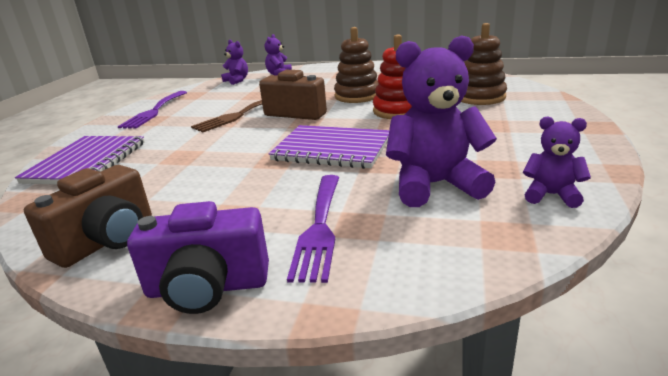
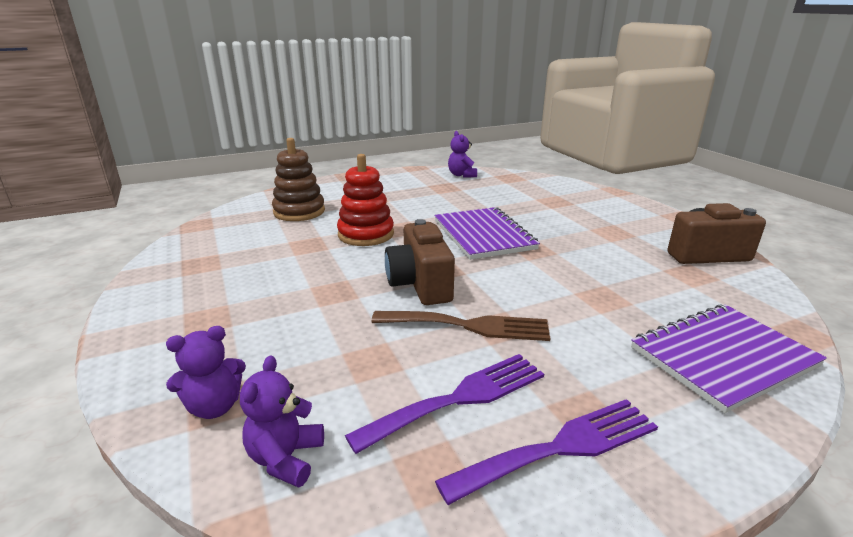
camera: 130 degrees left, 0 degrees up
purple camera [127,201,269,314] -> none
purple fork [287,175,339,283] -> purple fork moved to [345,354,544,454]
brown stacking toy [334,27,378,103] -> none
purple teddy bear [386,35,497,207] -> none

